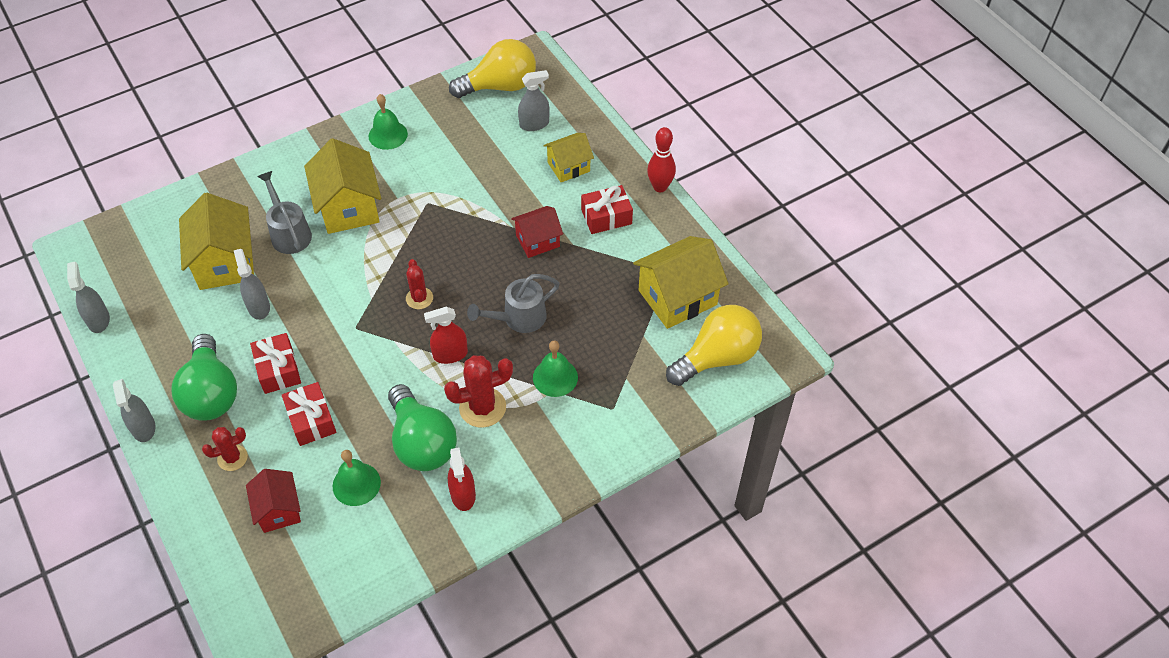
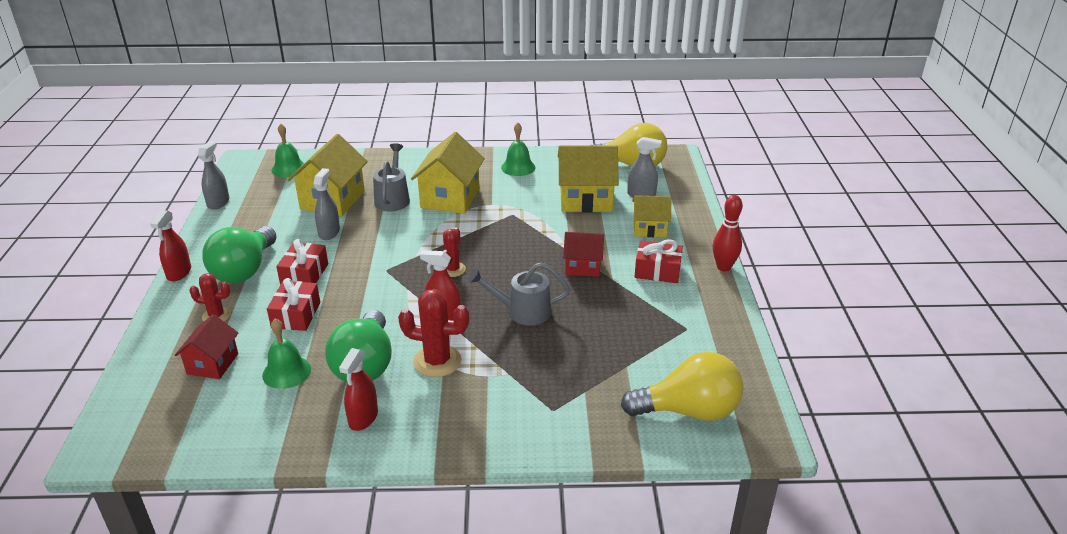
camera: 30 degrees right, 20 degrees down
grey spray bottle [113,379,156,442] -> red spray bottle [150,210,191,281]
green bell [533,341,578,397] -> green bell moved to [271,124,304,177]
yellow house [633,236,728,329] -> yellow house moved to [558,146,619,212]

